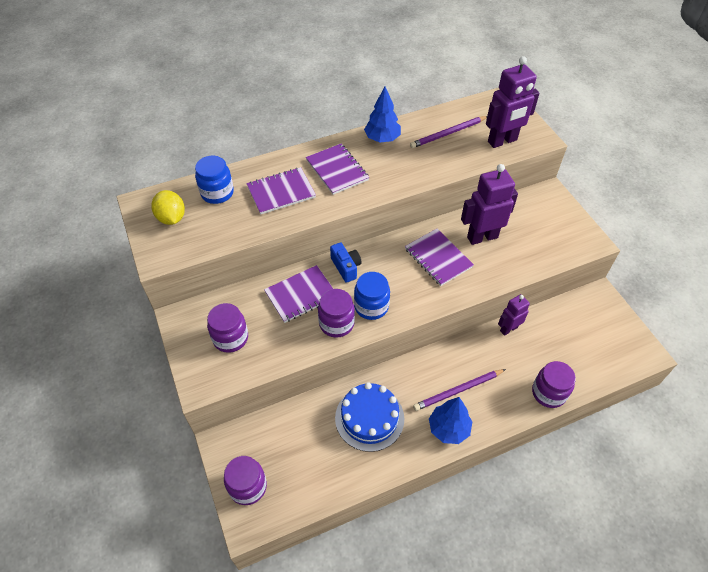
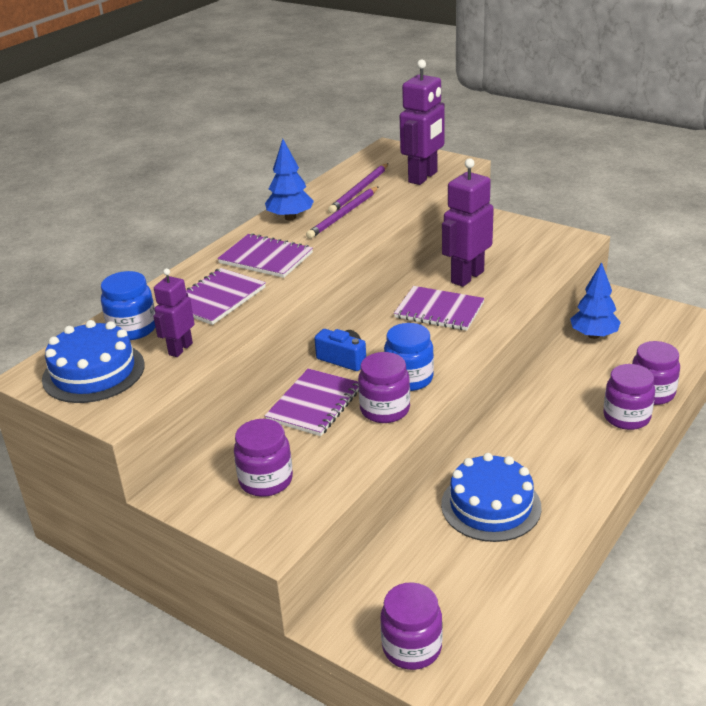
camera: 30 degrees left, 20 degrees down
yellow lemon [151,190,185,225] -> blue cake [42,320,145,403]
purple pencil [413,369,506,411] -> purple pencil moved to [306,186,379,239]
blue tree [429,397,472,444] -> blue tree moved to [570,262,621,339]
purple robot [498,294,530,336] -> purple robot moved to [153,268,195,357]
none -> purple jar [603,364,655,430]

